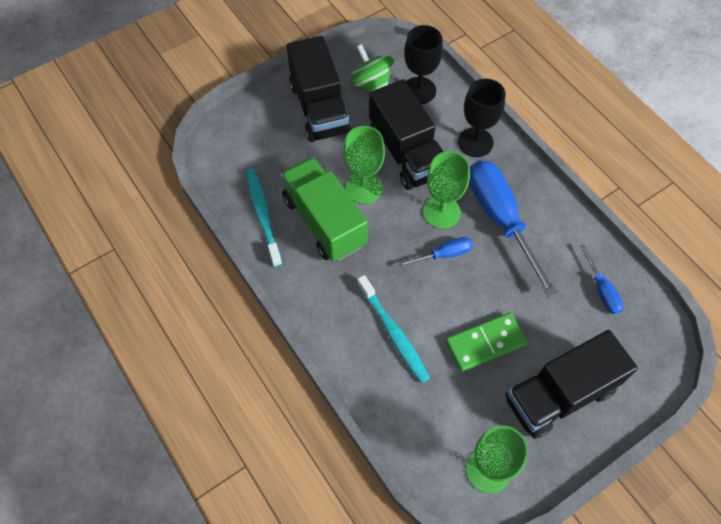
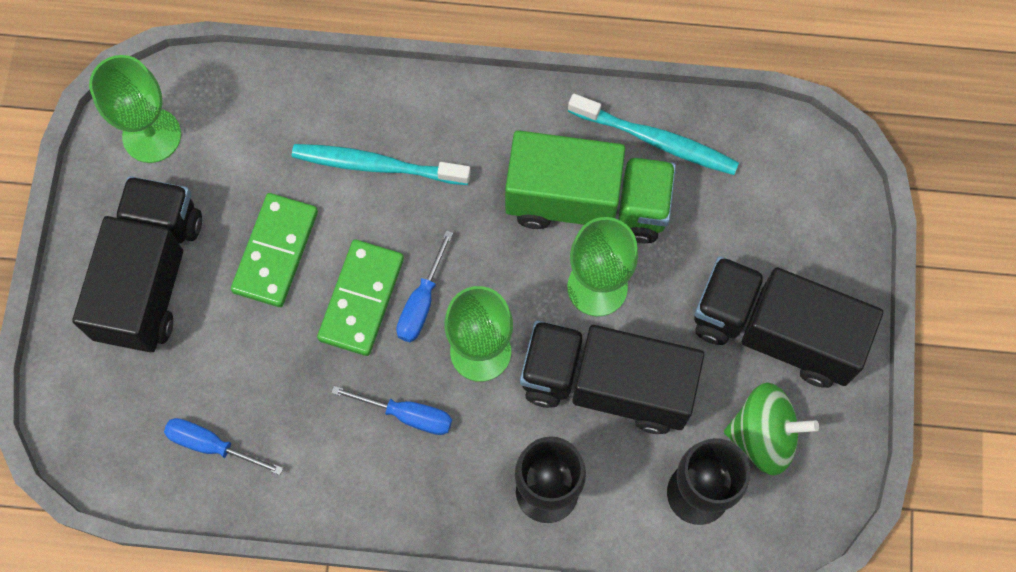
camera: 130 degrees right, 10 degrees up
blue screwdriver [469,160,558,298] -> blue screwdriver [331,386,452,435], size x0.48
none -> green domino [317,239,404,356]

